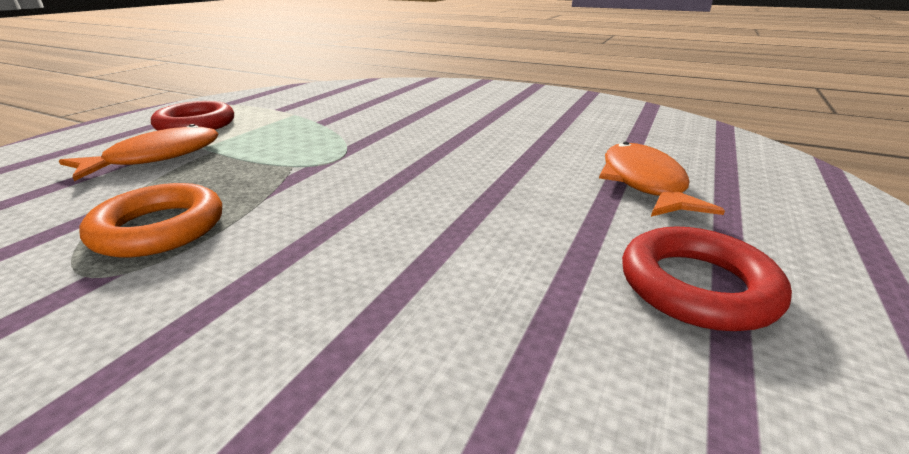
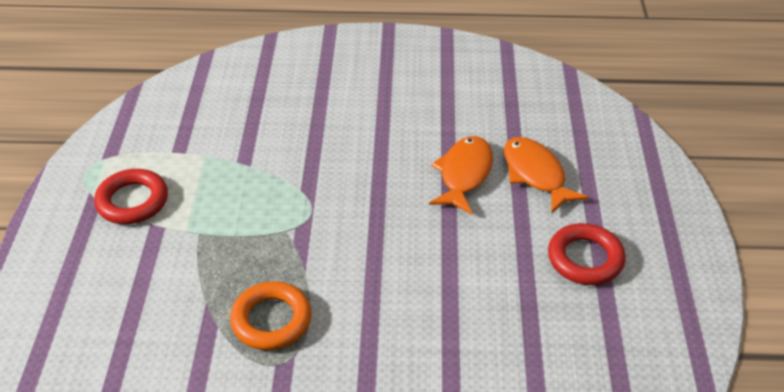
camera: 25 degrees left, 15 degrees up
orange fish [59,124,218,181] -> orange fish moved to [429,136,493,214]

